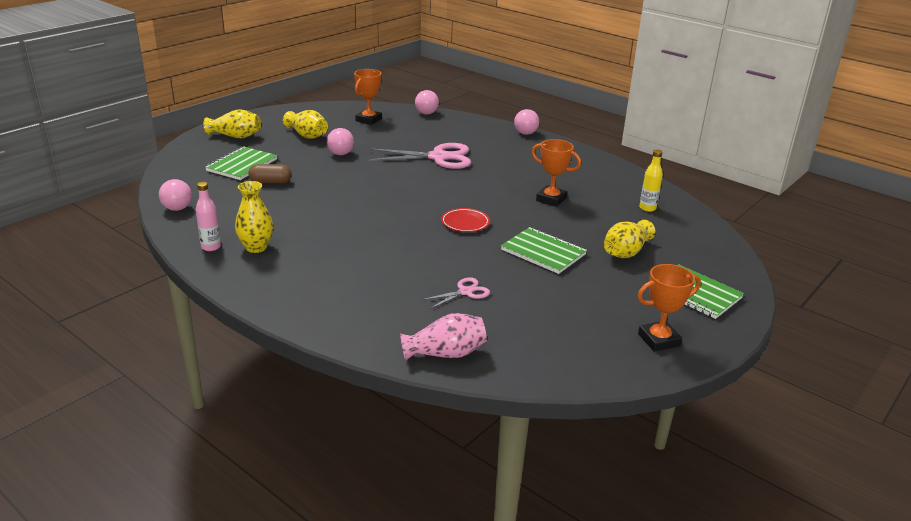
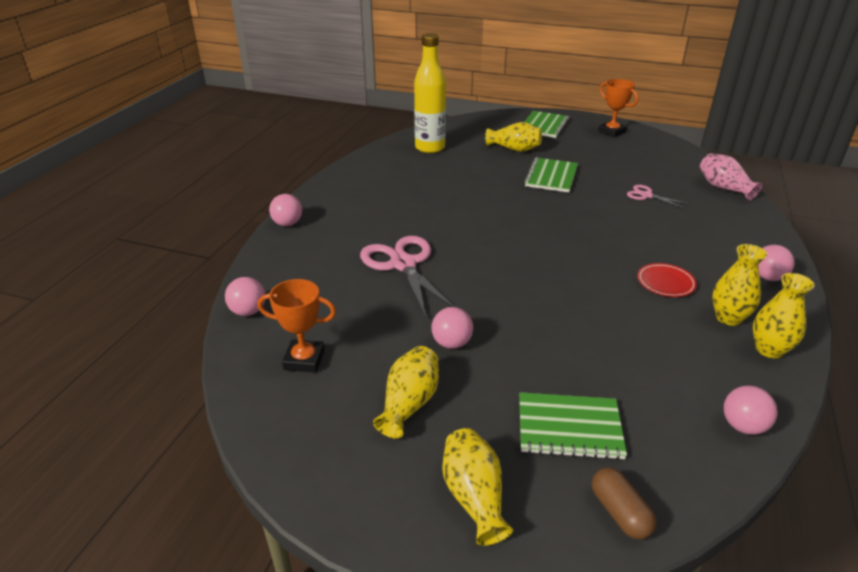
camera: 110 degrees left, 5 degrees up
pink bottle [196,182,221,251] -> yellow vase [753,273,815,358]
brown capsule [248,164,292,183] -> brown capsule moved to [592,467,656,540]
red plate [441,208,490,232] -> red plate moved to [637,263,697,297]
orange trophy [532,139,581,207] -> none
yellow bottle [639,150,663,212] -> yellow bottle [414,33,446,153], size x2.01
none -> pink ball [758,245,795,281]

